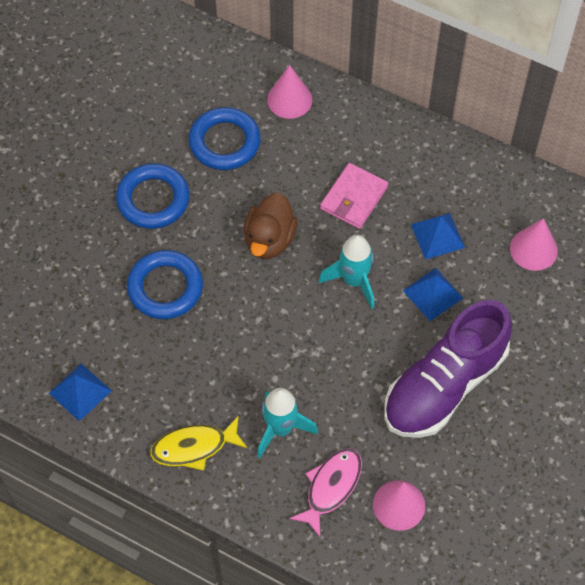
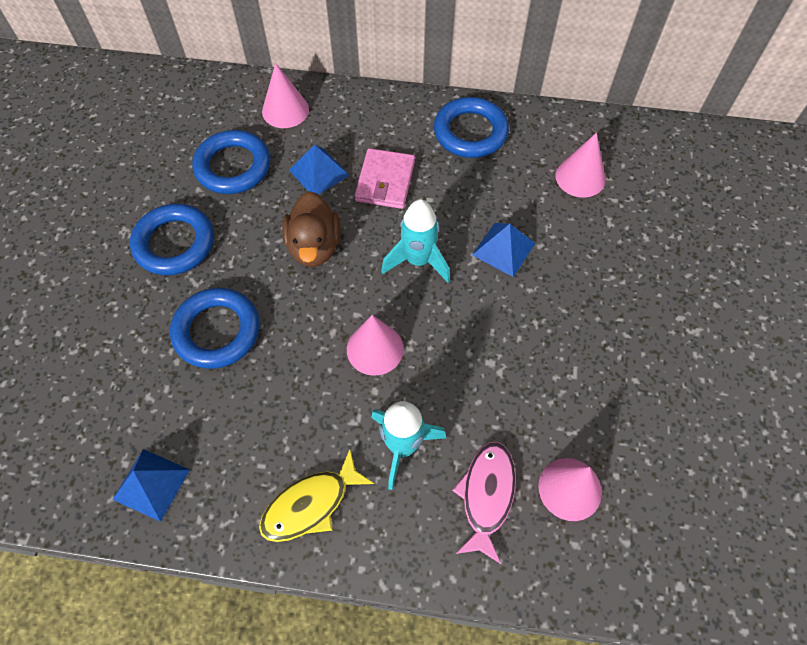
camera: 20 degrees left, 0 degrees up
purple shoe [384,300,512,438] -> none
blue pyramid [411,213,465,260] -> blue pyramid moved to [289,144,350,194]
none -> pink cone [347,315,404,376]
none -> blue ring [434,97,509,158]

